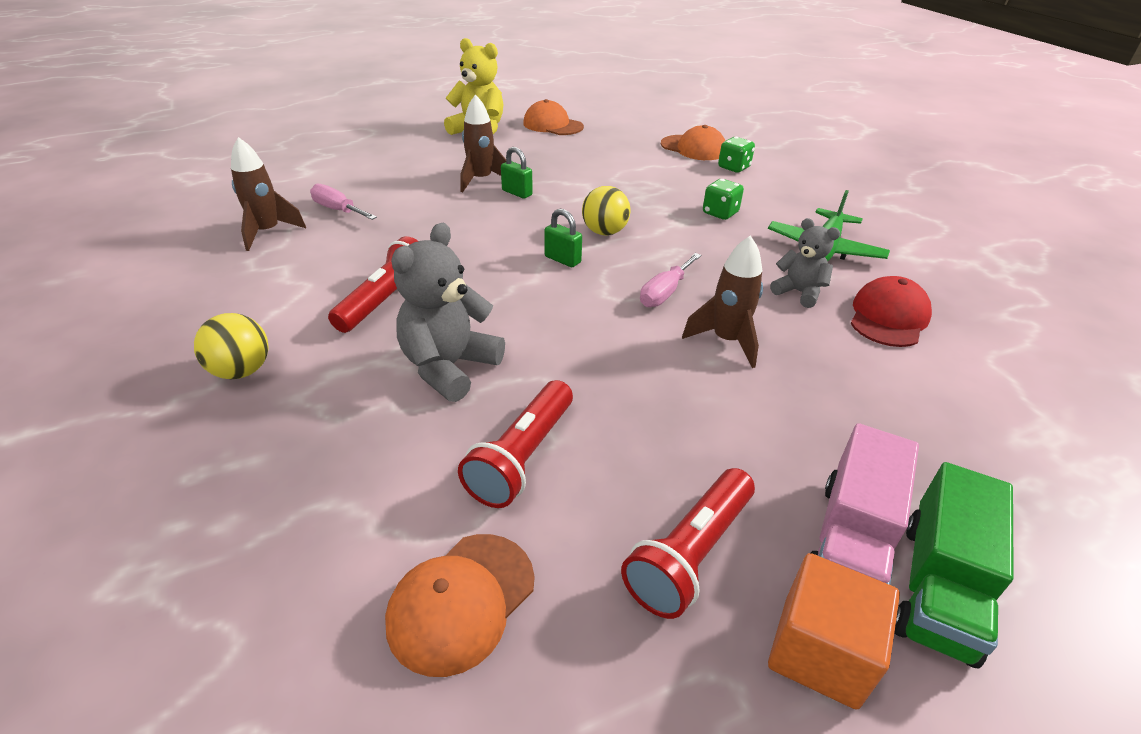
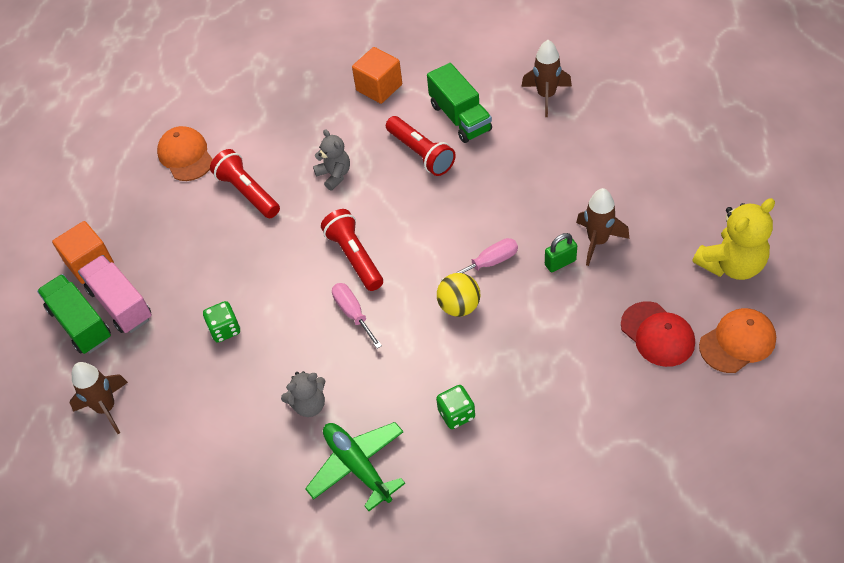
camera: 120 degrees right, 15 degrees up
yellow ball [194,313,269,379] -> orange cube [352,47,402,104]
pink screwdriver [310,183,377,220] -> pink screwdriver moved to [442,238,518,280]
grey teddy bear [391,223,505,402] -> grey teddy bear [313,129,350,190], size x0.61
green padlock [544,209,582,267] -> none
red flashlight [621,468,755,619] -> red flashlight moved to [321,209,383,291]
orange cap [661,125,725,160] -> none
brown rocket [682,236,763,368] -> brown rocket moved to [70,362,128,434]
green dice [718,137,755,173] -> green dice moved to [203,301,240,343]
red cap [850,276,932,347] -> red cap moved to [621,301,695,367]
none -> green truck [427,63,492,143]

